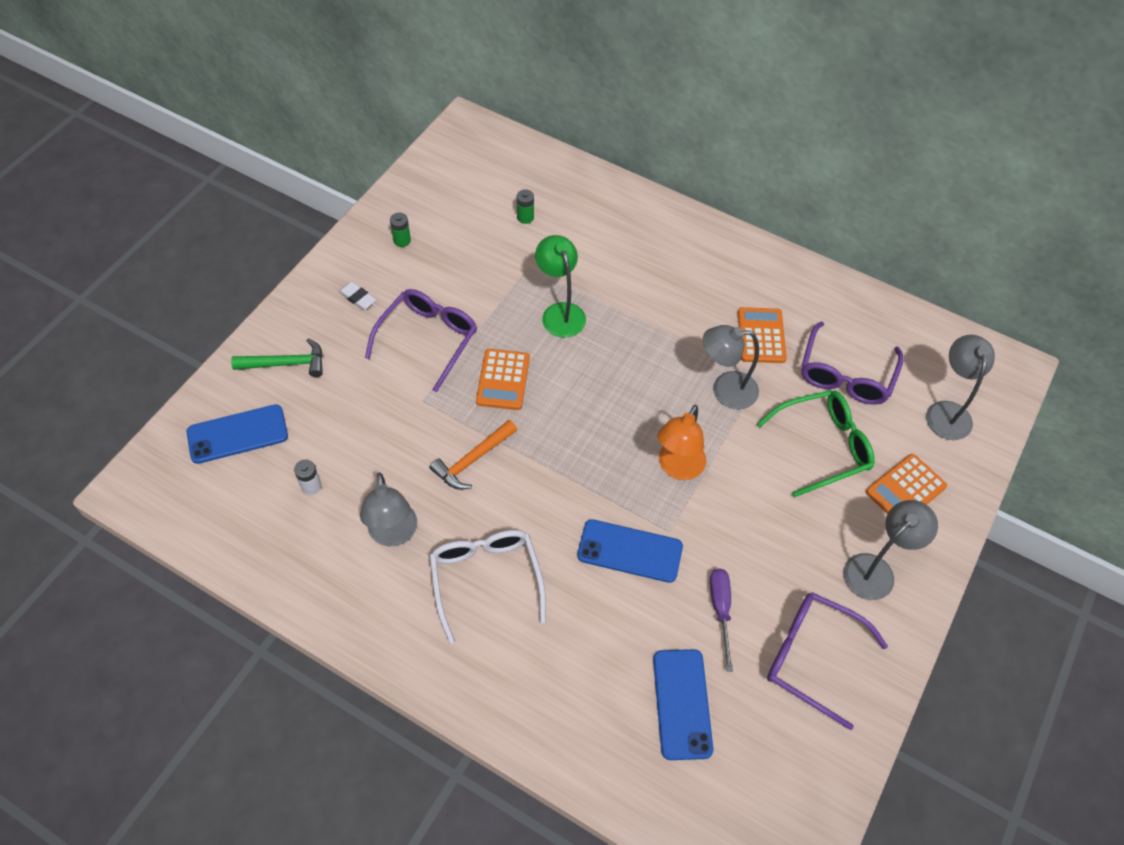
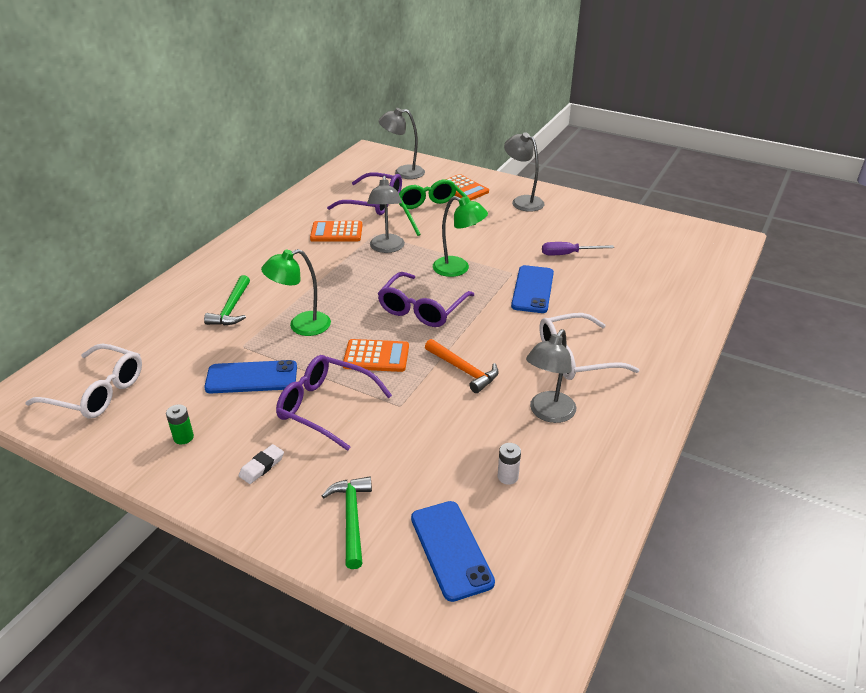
camera: 90 degrees left, 20 degrees down
grey lamp [360,473,417,546] -> grey lamp turned 135 degrees clockwise [526,329,576,423]
green battery [517,189,534,224] -> none
blue phone [653,649,713,760] -> blue phone moved to [204,360,297,393]
orange lamp [658,405,706,480] -> green lamp [433,196,488,277]
purple glasses [767,592,888,730] -> purple glasses moved to [378,272,474,327]
none -> white glasses [25,344,142,418]
none -> green hammer [204,275,250,325]

